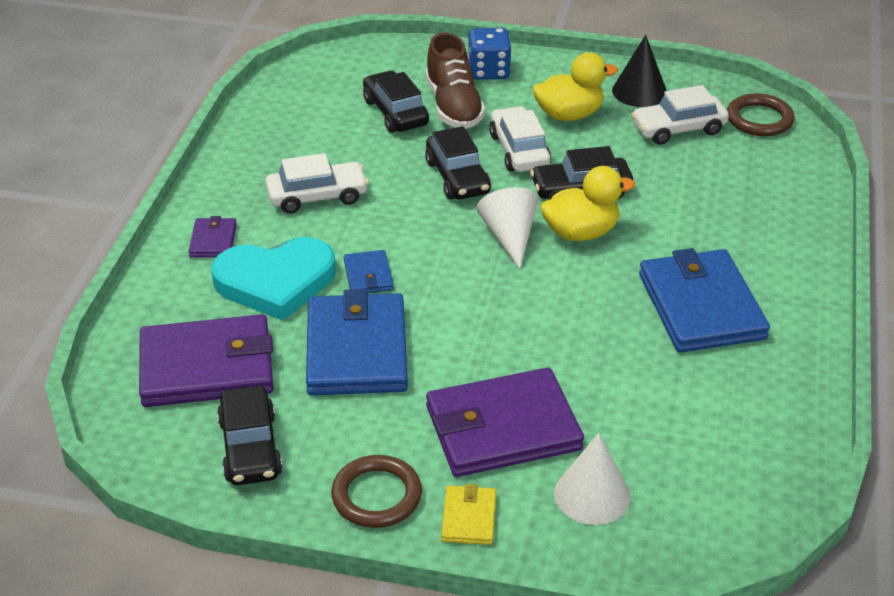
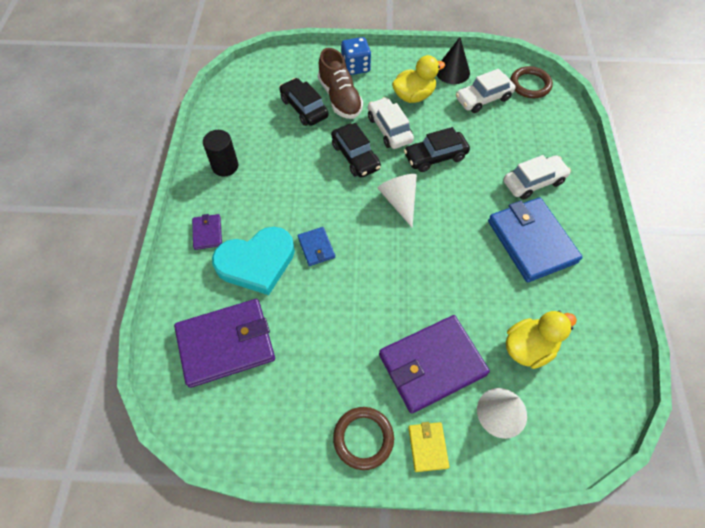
camera: 10 degrees left, 20 degrees up
black car [217,385,283,485] -> none
white car [265,153,369,214] -> white car moved to [503,155,571,200]
blue wallet [306,289,408,396] -> none
yellow duck [541,166,635,241] -> yellow duck moved to [506,311,577,369]
none -> black cylinder [203,130,238,177]

